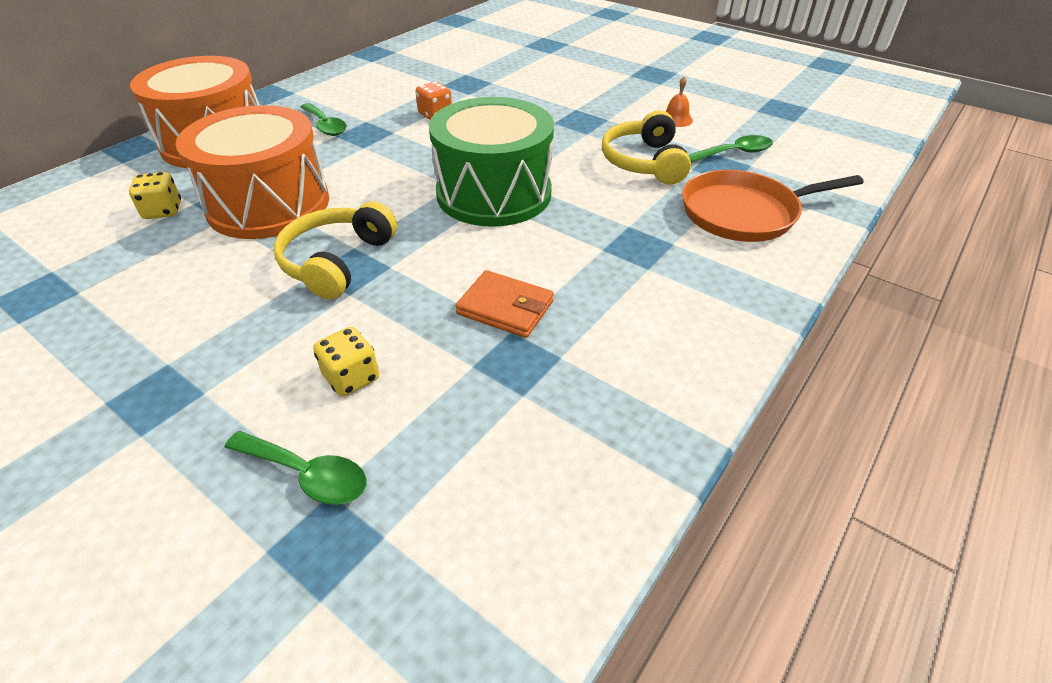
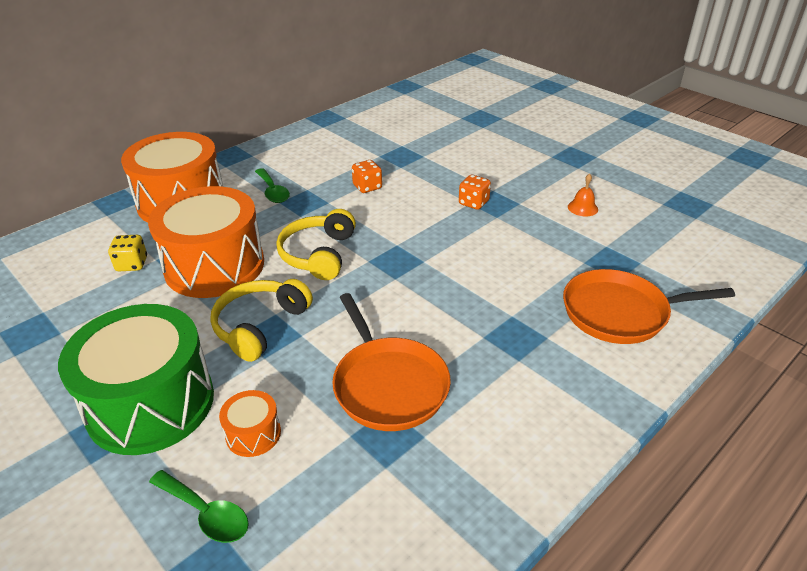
camera: 10 degrees right, 5 degrees down
yellow dice [313,327,379,396] -> orange drum [219,390,281,457]
green drum [429,97,554,227] -> green drum moved to [58,304,214,455]
orange wallet [455,270,554,338] -> orange pan [332,293,451,431]
yellow headphones [602,110,691,184] -> yellow headphones moved to [276,209,356,280]
green spoon [688,135,773,163] -> none
none -> orange dice [459,175,491,210]

